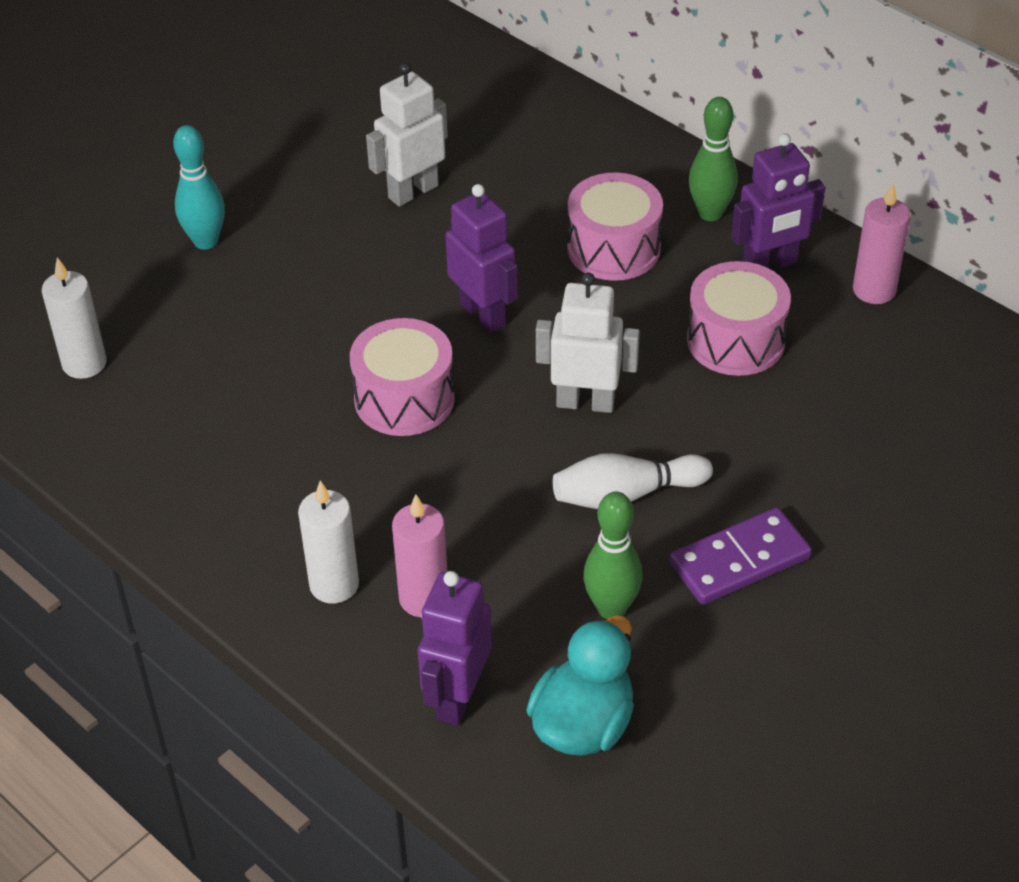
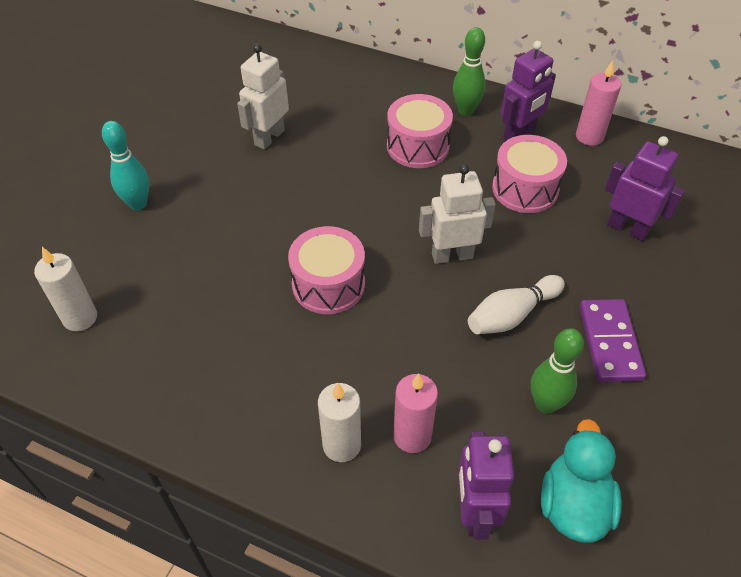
camera: 20 degrees left, 5 degrees up
purple robot [445,184,518,333] -> purple robot moved to [605,136,685,241]
purple domino [669,508,812,605] -> purple domino turned 45 degrees counterclockwise [579,299,646,382]

